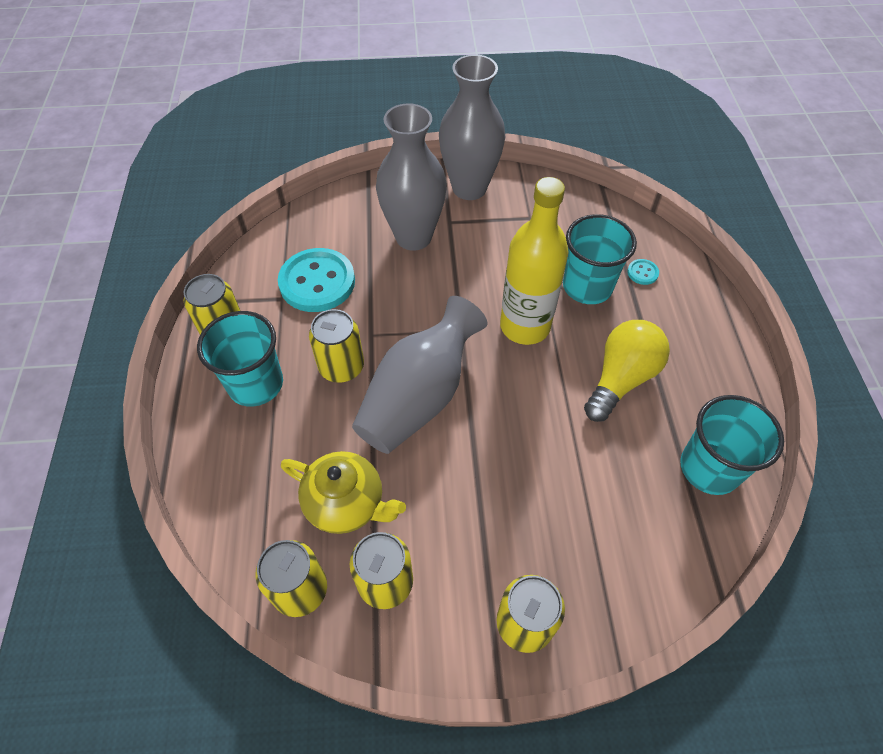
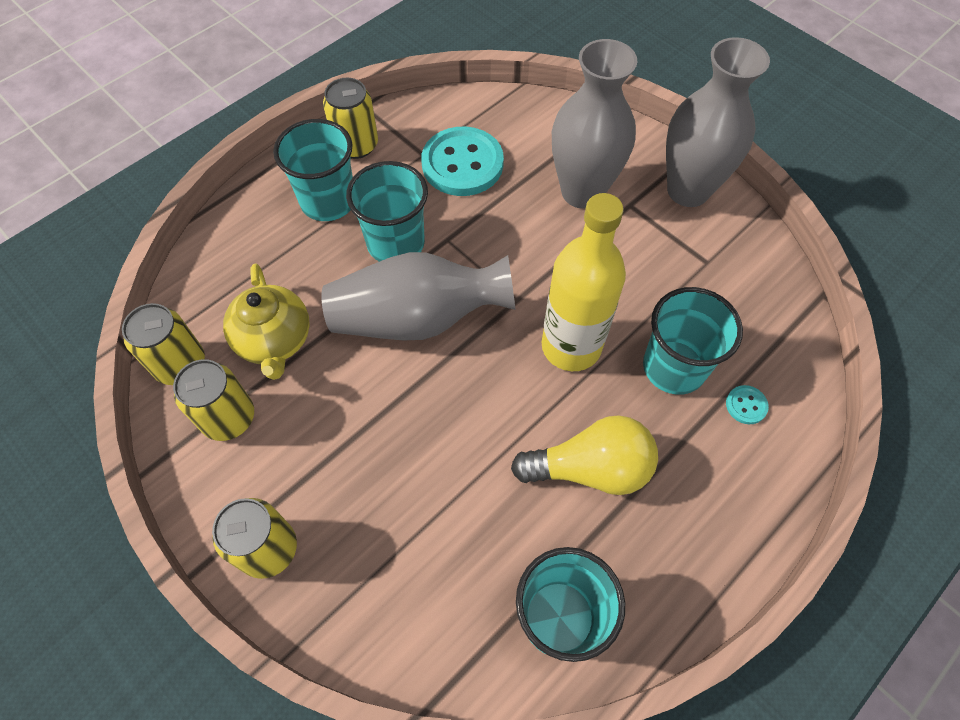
camera: 50 degrees right, 5 degrees up
yellow can [309,309,364,383] -> turquoise cup [346,161,428,262]

